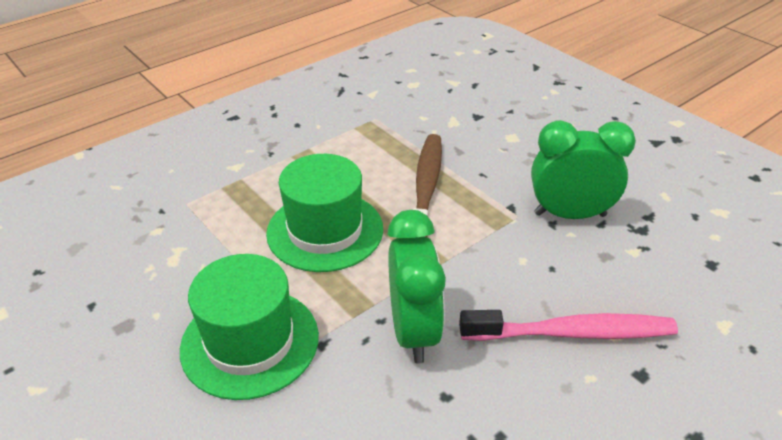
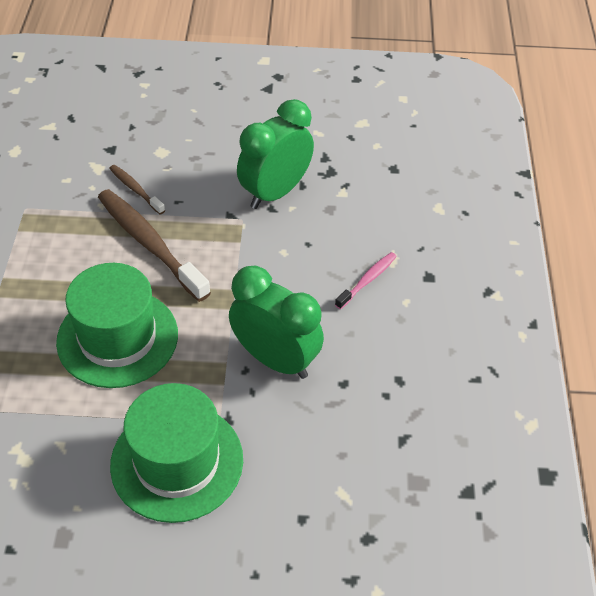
camera: 50 degrees left, 10 degrees up
pink toothbrush [459,310,678,341] -> pink toothbrush [335,252,397,310], size x0.50
none -> brown toothbrush [109,165,165,215]

